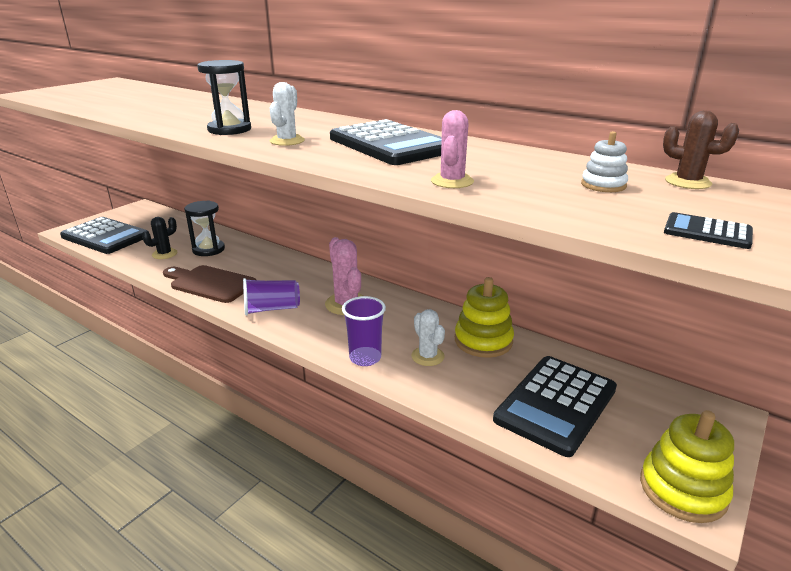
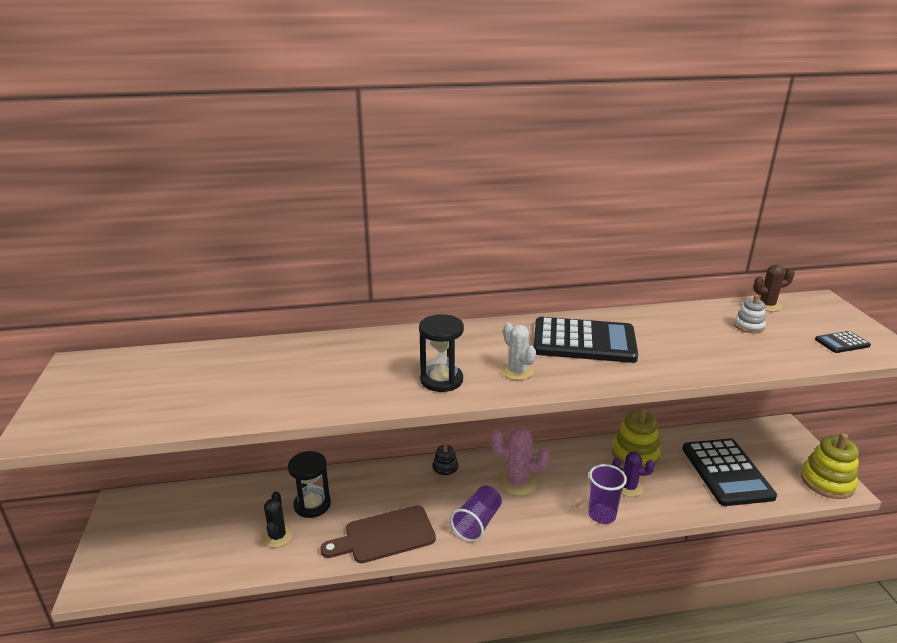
camera: 45 degrees left, 0 degrees up
black calculator [60,217,149,254] -> none
white cactus [411,309,445,366] -> purple cactus [612,451,655,497]
pink cactus [431,110,474,188] -> none
none -> black stacking toy [432,443,458,478]

